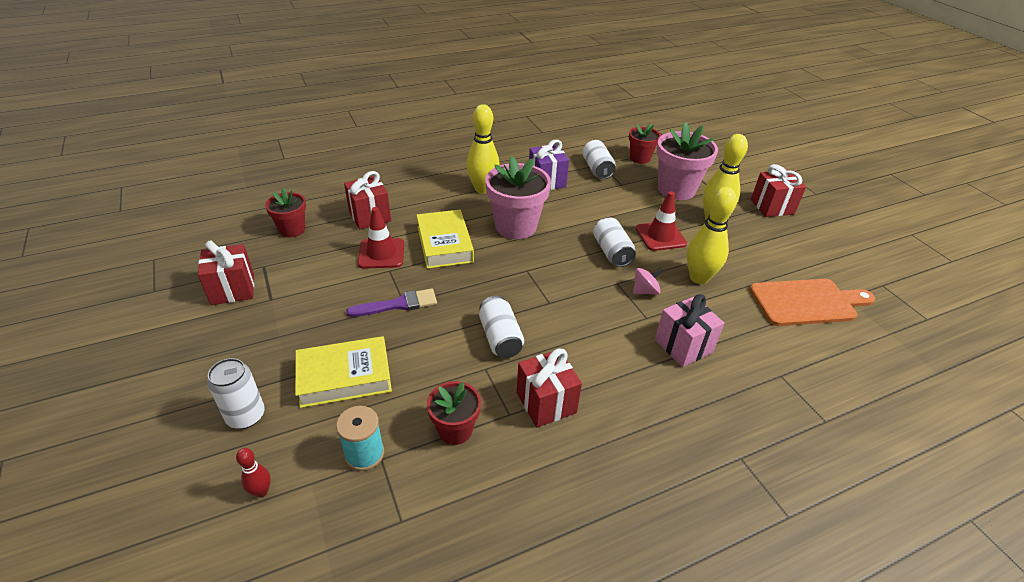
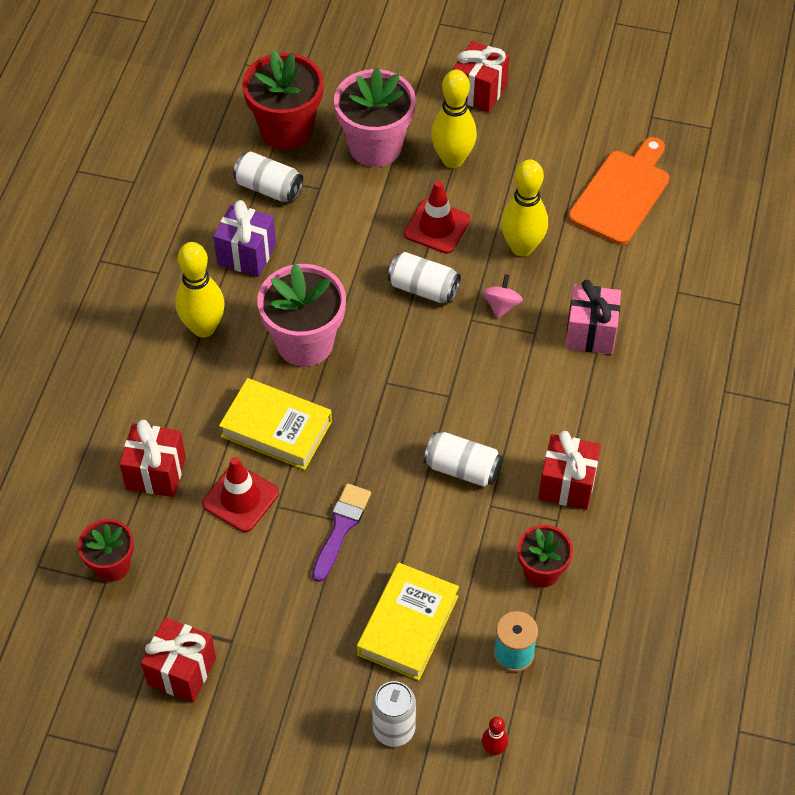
camera: 50 degrees left, 15 degrees up
red flower pot [629,123,661,164] -> red flower pot [242,50,324,150], size x1.71

